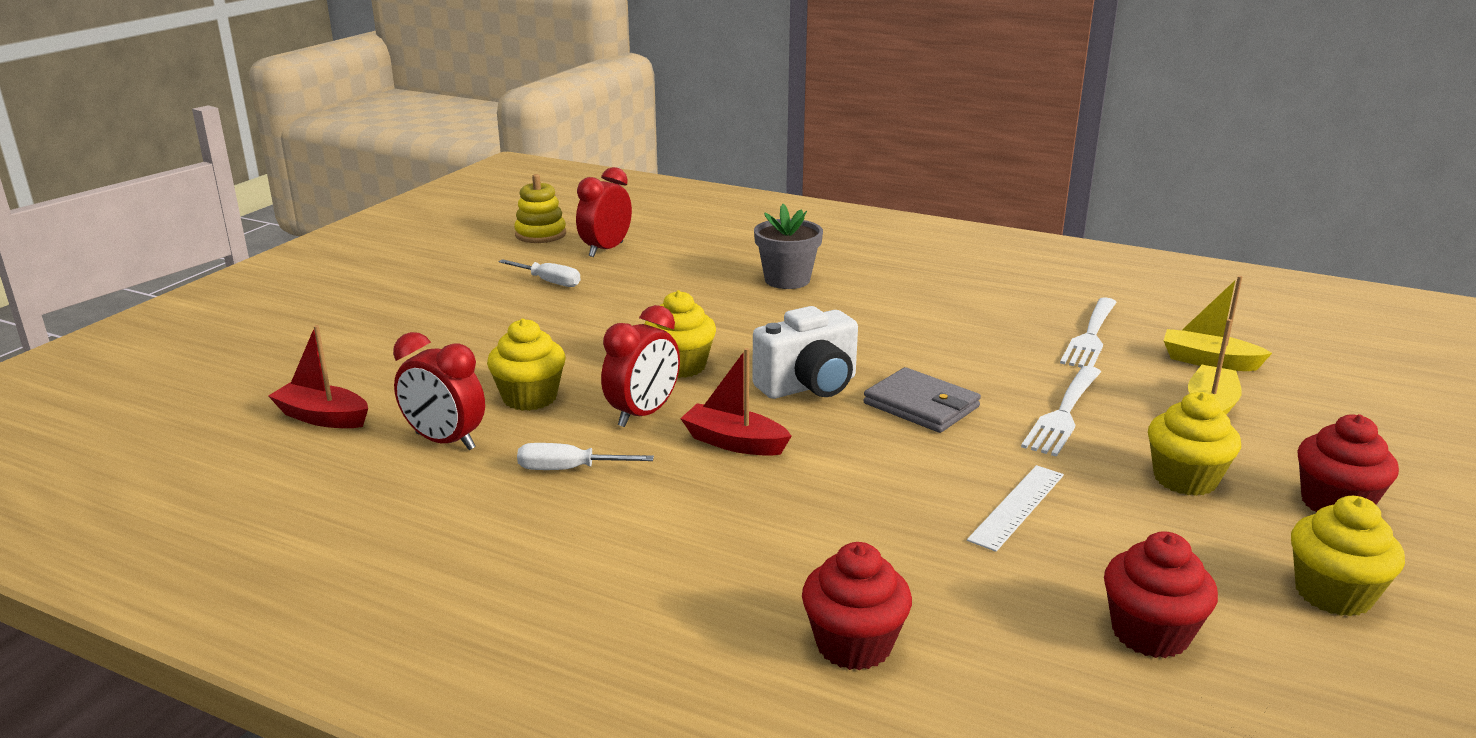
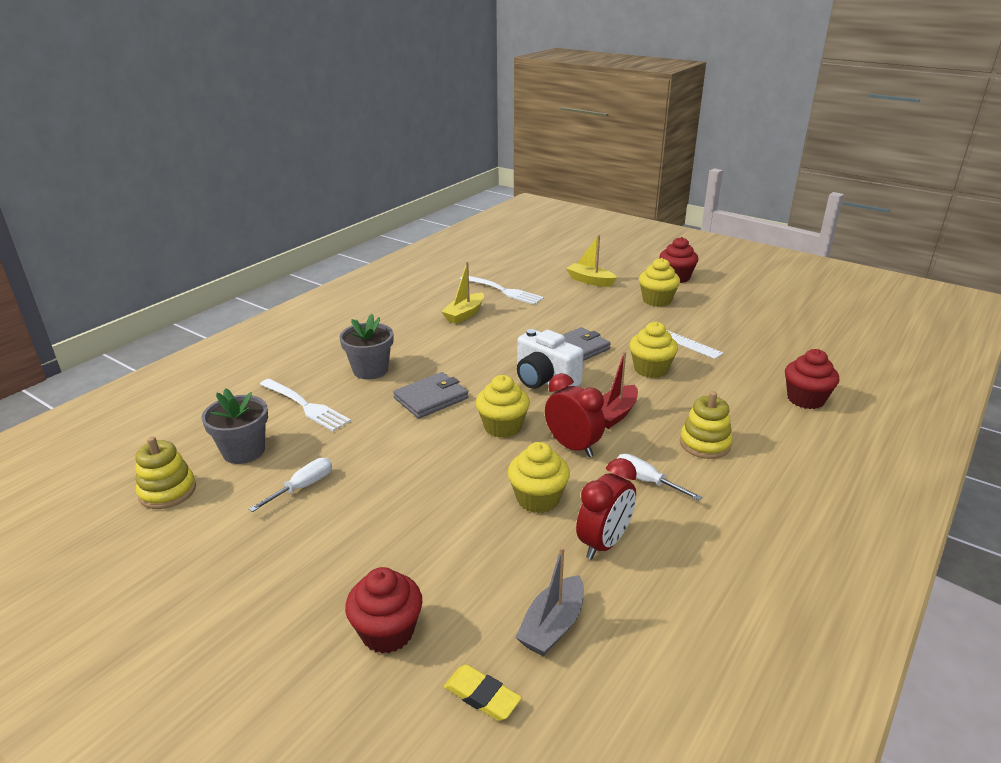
camera: 80 degrees left, 5 degrees up
red boat [268,325,368,428] -> grey boat [515,547,584,656]
white screwdriver [517,443,654,470] -> white screwdriver turned 120 degrees clockwise [617,454,703,501]
red clock [576,167,632,257] -> grey flower pot [201,388,268,464]
white camera [752,306,858,399] -> white camera turned 150 degrees clockwise [517,329,584,389]
white fork [1021,366,1101,457] -> white fork moved to [260,379,351,432]
red cupcake [1104,531,1218,658] -> red cupcake moved to [345,567,422,653]
yellow boat [1164,276,1272,371] -> yellow boat moved to [441,262,484,324]
yellow cupcake [1291,496,1405,616] -> yellow cupcake moved to [629,321,678,378]
none -> grey wallet [393,372,469,418]
none -> yellow eraser [444,665,522,721]
none -> yellow stacking toy [680,391,732,459]

